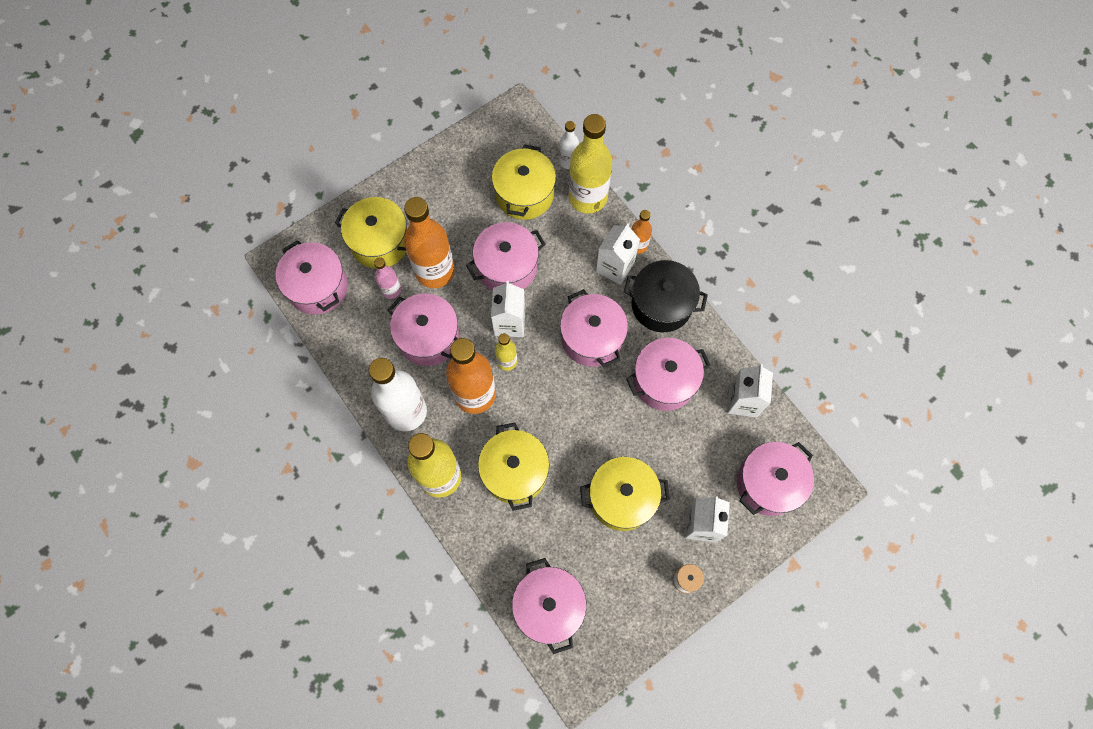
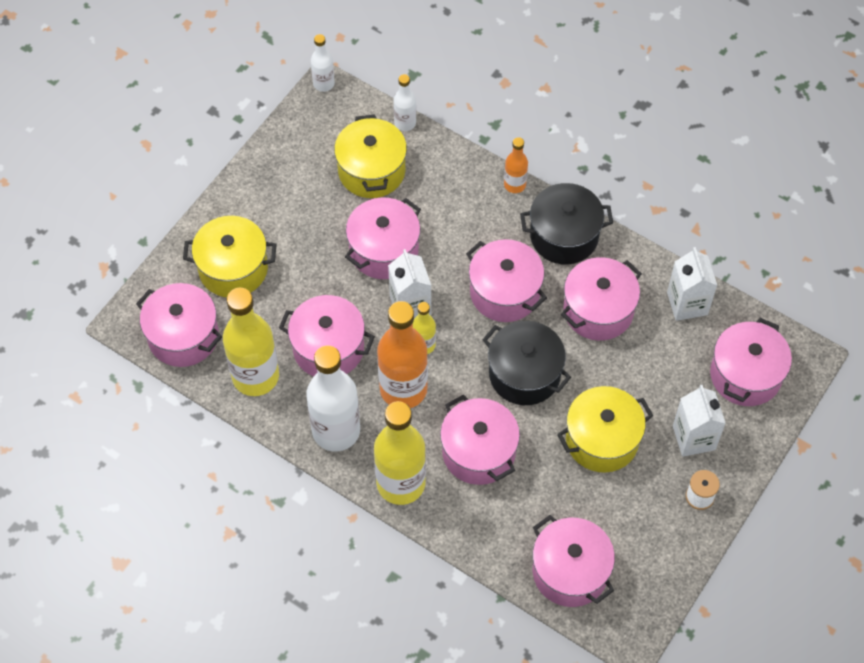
camera: 20 degrees left, 10 degrees down
pink bottle [374,257,401,299] -> none
orange bottle [404,197,455,288] -> none
yellow pot [478,423,549,511] -> pink pot [440,395,520,485]
yellow bottle [569,114,612,214] -> yellow bottle moved to [223,288,279,396]
white carton [596,223,640,285] -> none
none -> white bottle [311,34,335,92]
none -> black pot [482,321,571,405]

